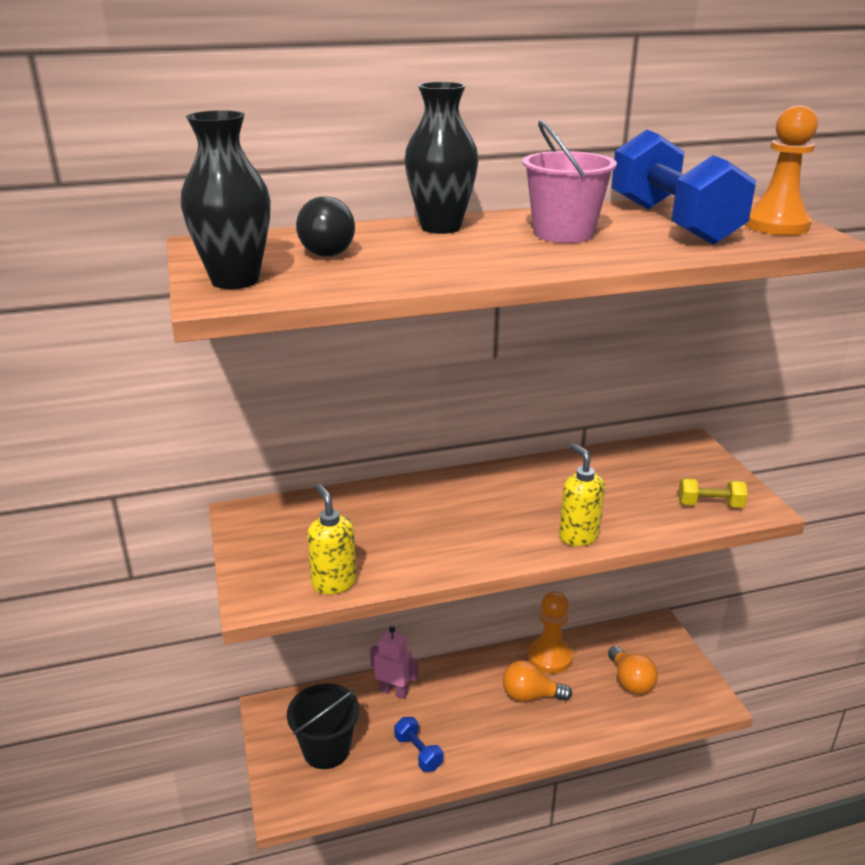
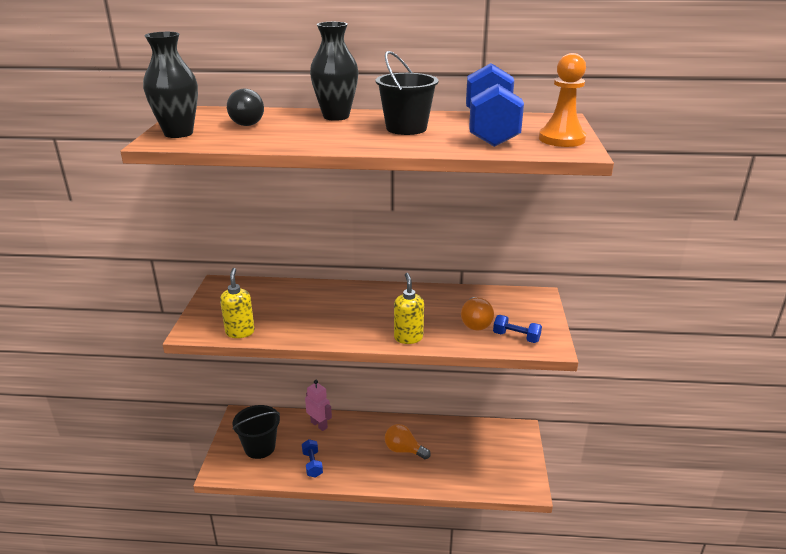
camera: 20 degrees right, 0 degrees up
pink bucket [522,120,617,243] -> black bucket [376,51,439,135]
orange pawn [528,591,573,674] -> none
orange light bulb [608,646,658,694] -> orange light bulb moved to [461,297,494,330]
yellow dumbbell [678,478,748,508] -> blue dumbbell [493,315,542,343]

